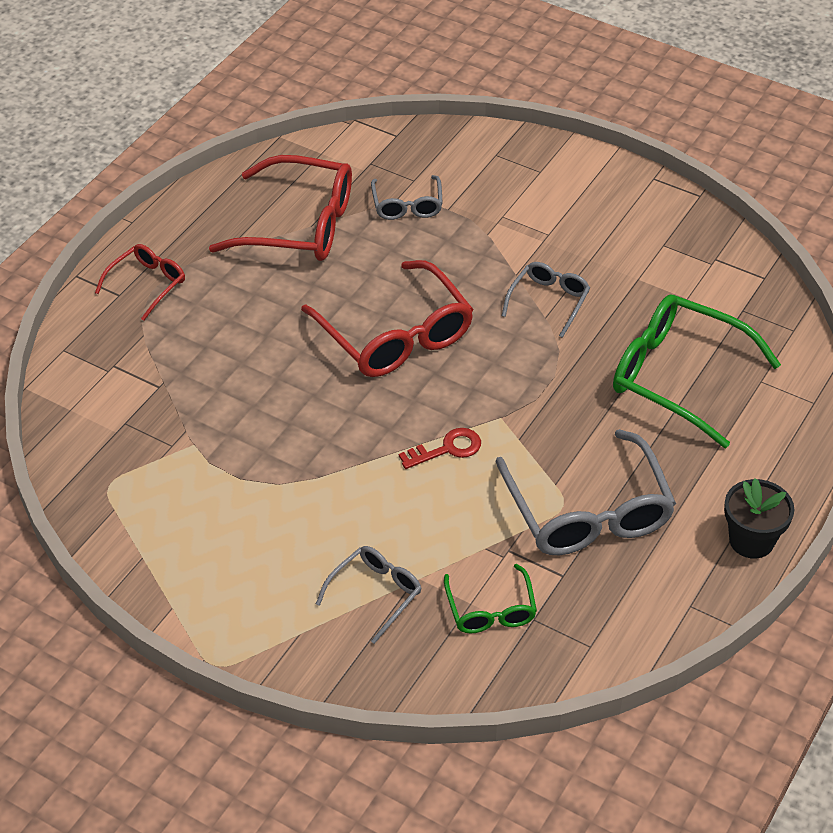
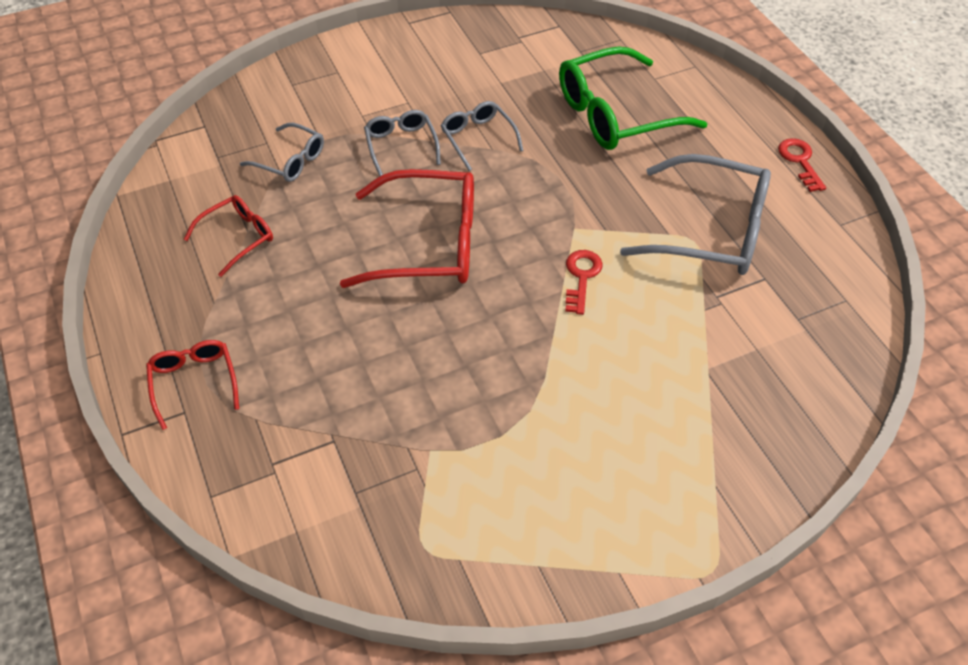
camera: 55 degrees left, 5 degrees up
red glasses [209,155,352,261] -> red glasses [184,195,273,277], size x0.53
grey glasses [316,546,422,644] -> grey glasses moved to [364,110,441,177]
green glasses [444,564,537,633] -> none
black flower pot [724,478,794,559] -> red key [778,138,826,192]

